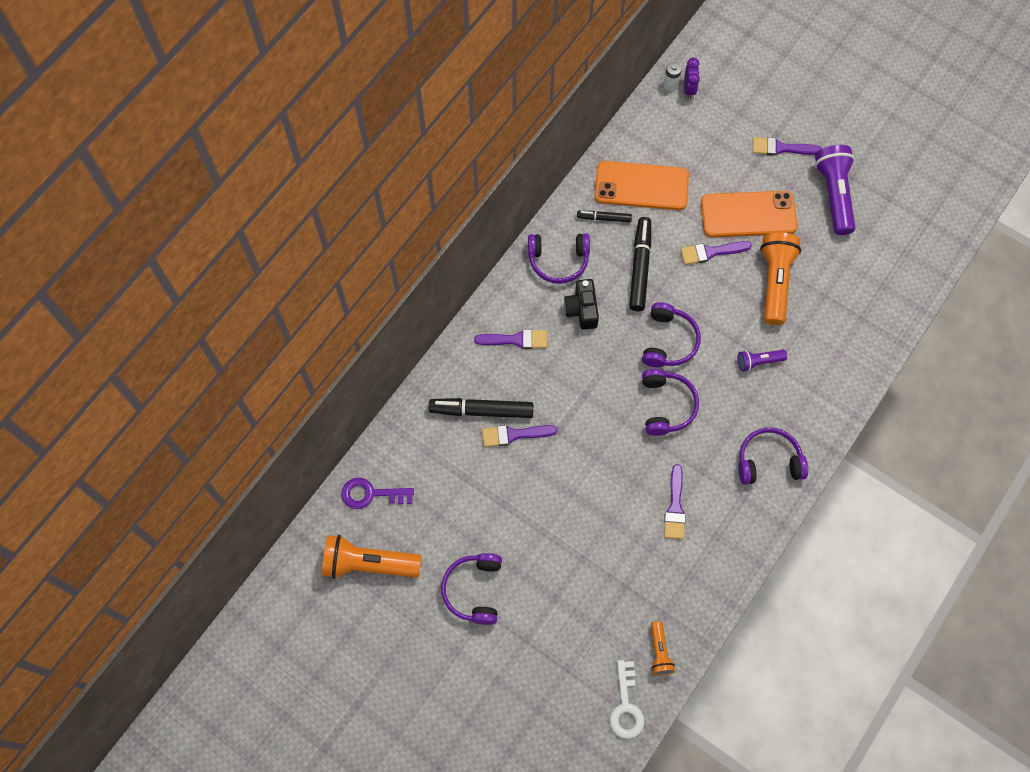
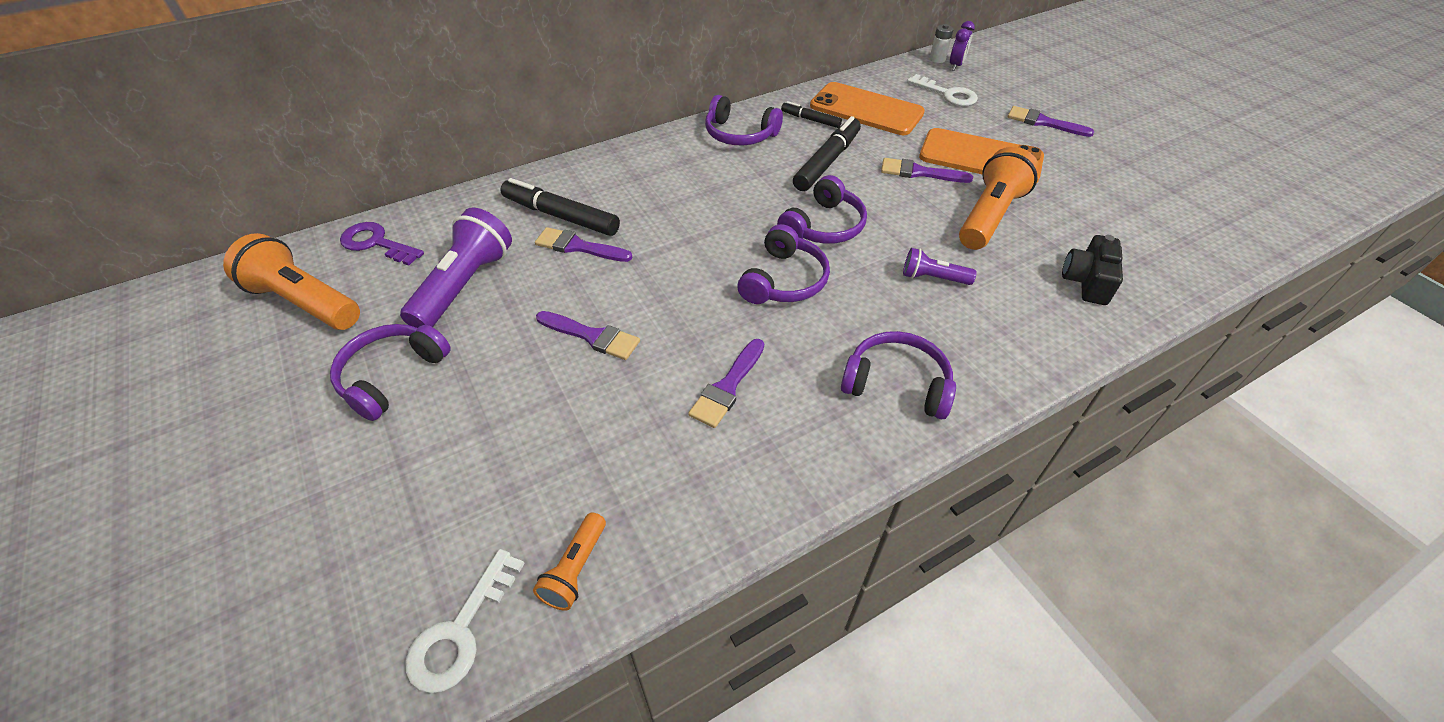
camera: 25 degrees right, 20 degrees down
purple brush [474,329,547,349] -> purple brush moved to [536,311,640,360]
black camera [564,279,599,330] -> black camera moved to [1062,235,1123,305]
purple flashlight [815,145,855,235] -> purple flashlight moved to [400,207,512,328]
none -> white key [907,74,978,106]

